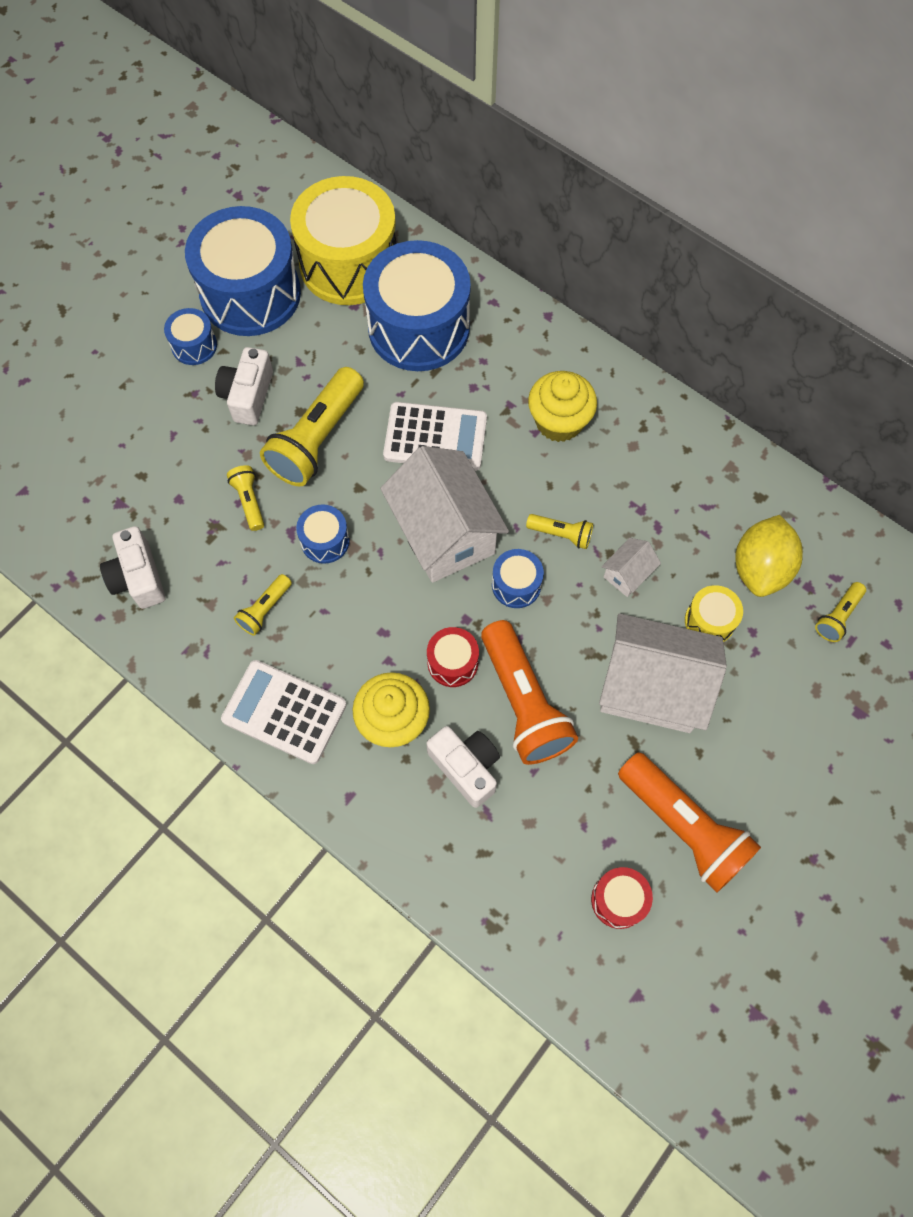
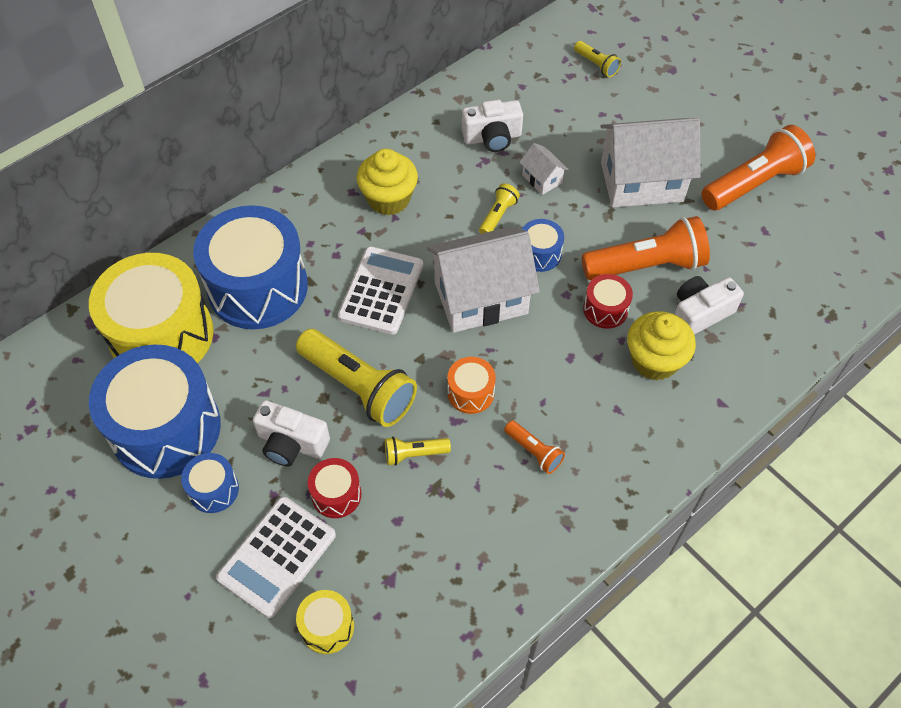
camera: 80 degrees left, 10 degrees down
white camera [100,526,165,609] -> white camera moved to [462,100,523,152]
white calculator [221,660,347,764] -> white calculator moved to [216,497,336,618]
yellow flashlight [234,574,292,636] -> orange flashlight [504,420,565,474]
blue drum [296,504,350,564] -> orange drum [447,357,496,414]
red drum [591,867,653,929] -> red drum moved to [308,458,361,518]
white house [599,613,727,733] -> white house turned 60 degrees clockwise [600,118,700,208]
yellow drum [685,585,743,642] -> yellow drum moved to [296,590,354,654]
yellow lemon [735,515,803,597] -> none

